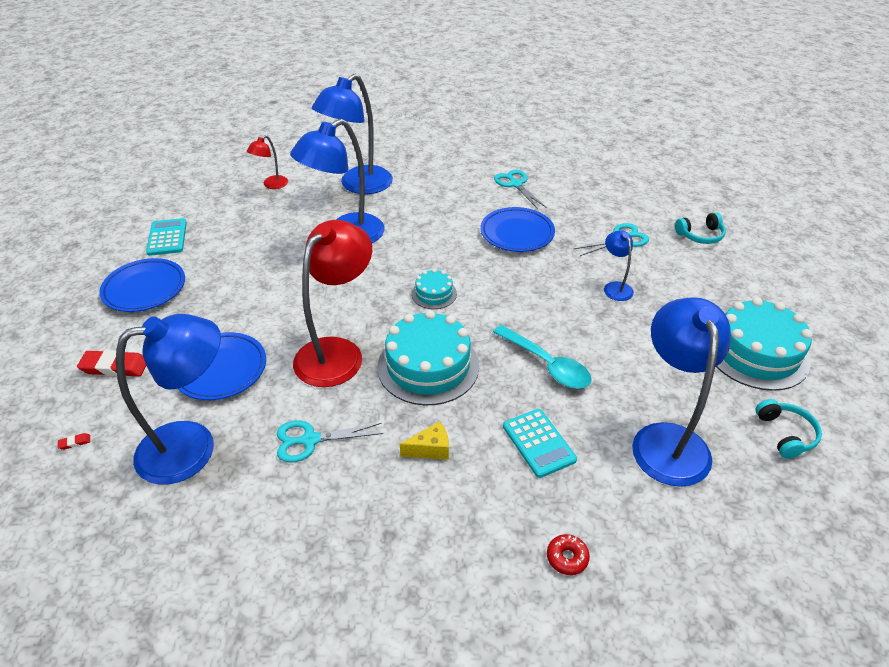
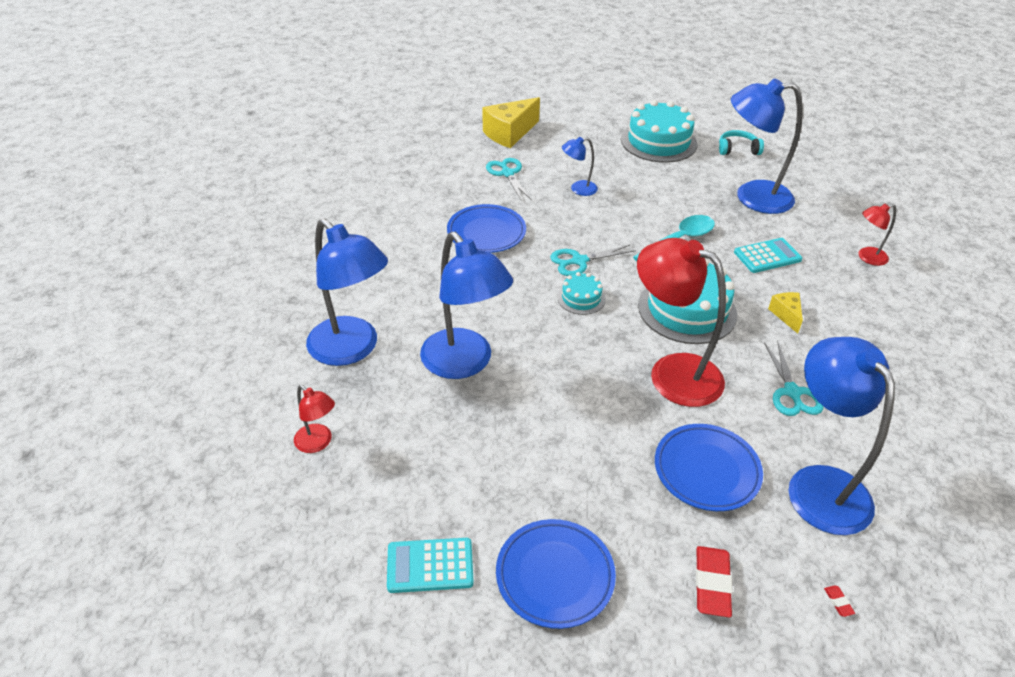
camera: 85 degrees left, 0 degrees up
turquoise scissors [494,170,546,209] -> turquoise scissors moved to [550,245,636,276]
red donut [547,534,590,575] -> red lamp [858,203,896,266]
turquoise headphones [675,212,726,244] -> yellow cheese [483,97,540,148]

